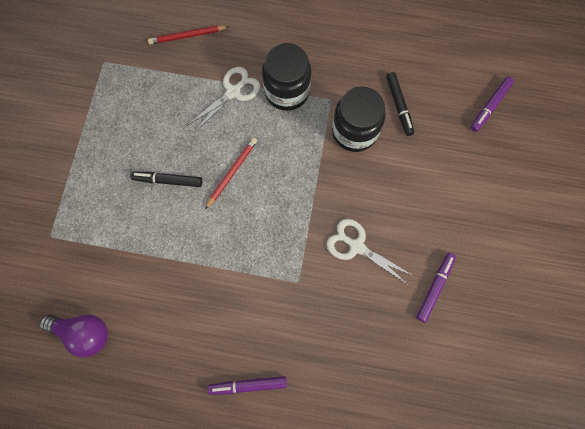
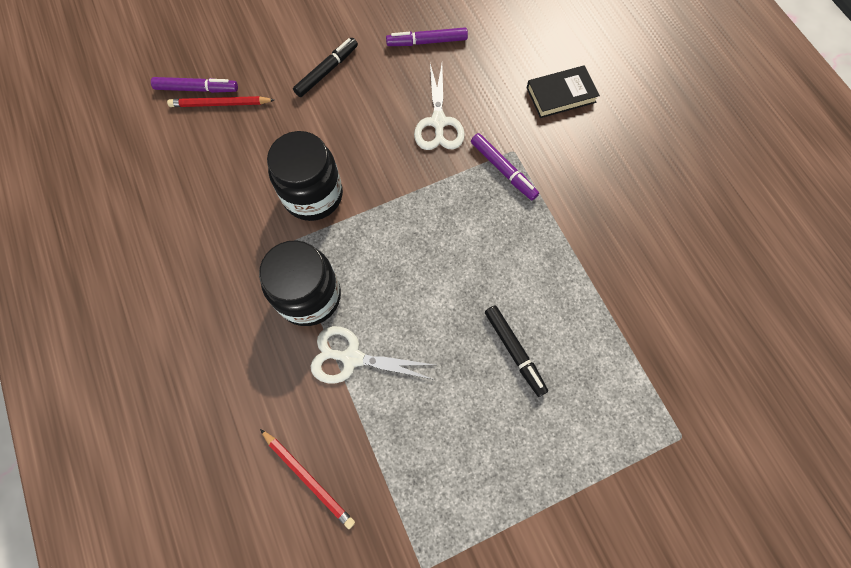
camera: 125 degrees left, 5 degrees down
purple light bulb [39,315,108,358] -> none
red pencil [205,138,257,209] -> red pencil moved to [167,96,274,107]
purple marker [208,376,287,395] -> purple marker moved to [471,133,539,200]
black marker [386,72,414,136] -> black marker moved to [293,38,358,97]
none -> black book [527,65,600,118]

